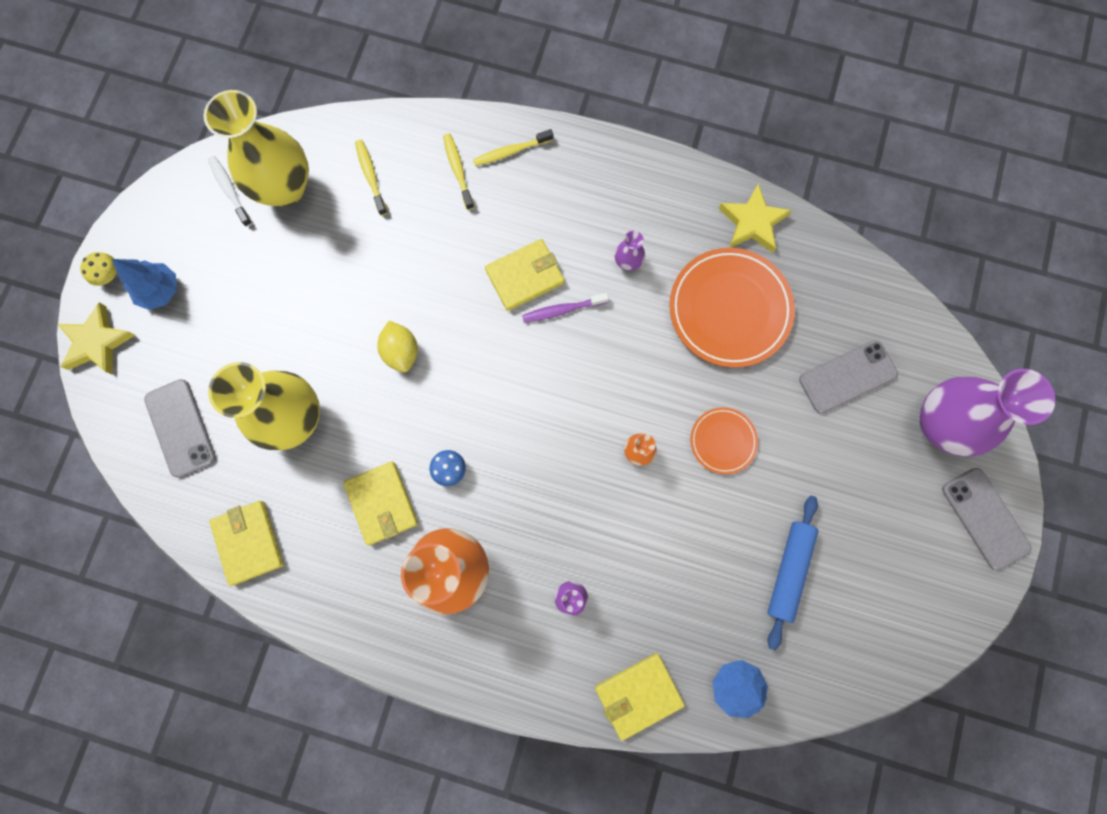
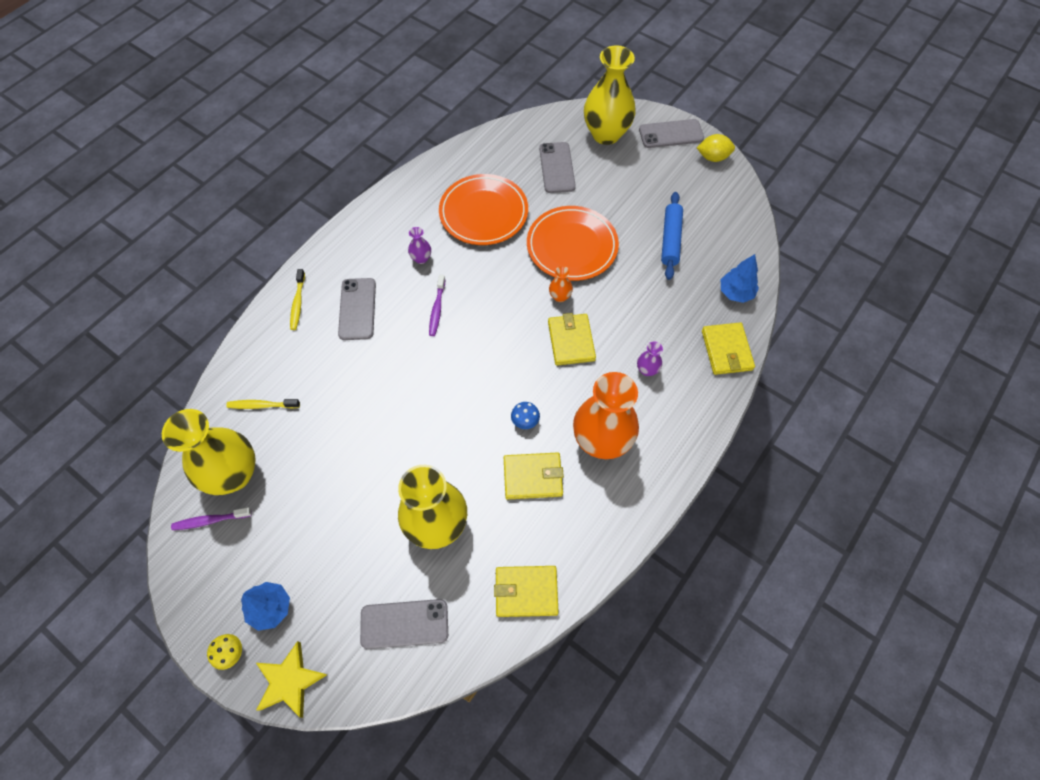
camera: 70 degrees left, 15 degrees down
white toothbrush [208,156,252,227] -> purple toothbrush [171,507,252,530]
yellow lemon [377,321,418,373] -> yellow lemon moved to [697,134,735,162]
yellow toothbrush [443,134,474,210] -> none
yellow wallet [485,239,565,311] -> yellow wallet moved to [548,313,596,366]
orange plate [690,407,758,474] -> orange plate [527,206,619,281], size x1.90
yellow star [719,184,792,253] -> none
blue rolling pin [768,496,818,650] -> blue rolling pin turned 60 degrees clockwise [661,192,683,280]
purple vase [920,369,1055,456] -> yellow vase [584,45,636,145]
none -> grey phone [338,278,376,340]

